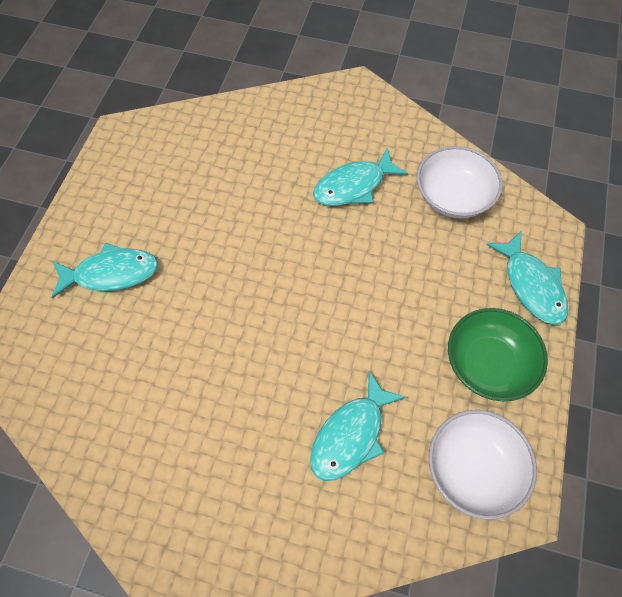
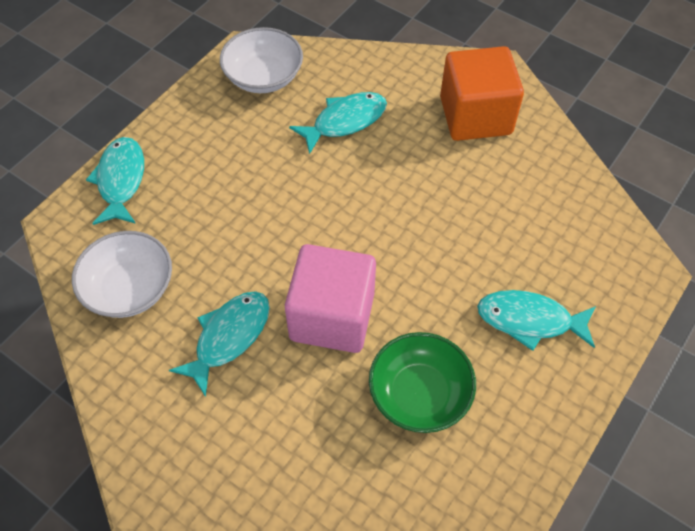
camera: 160 degrees left, 5 degrees down
turquoise fish [313,148,408,206] -> turquoise fish turned 45 degrees counterclockwise [169,291,270,397]
green bowl [448,308,548,401] -> green bowl moved to [369,332,476,433]
none -> pink cube [285,244,376,353]
none -> orange cube [440,46,524,141]

